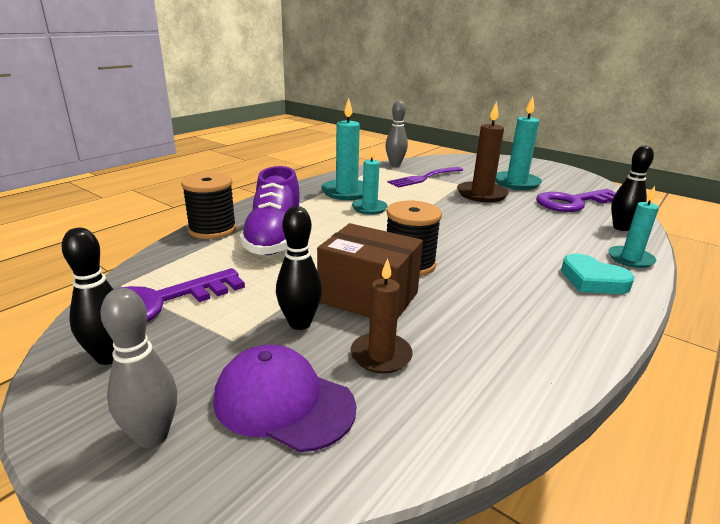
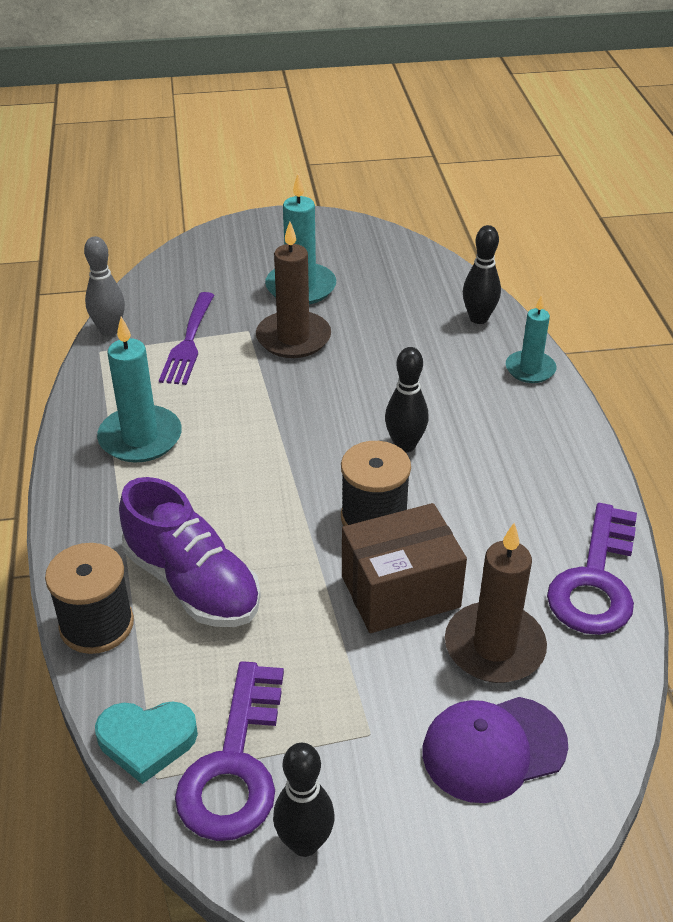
camera: 45 degrees left, 15 degrees up
grey bowling pin [100,288,177,448] -> none
black bowling pin [276,206,322,330] -> black bowling pin moved to [385,347,429,452]
brown candle [350,258,413,374] -> brown candle [445,523,547,683], size x1.54
turquoise candle [352,145,388,215] -> none
purple key [536,189,616,212] -> purple key moved to [547,503,637,635]
turquoise heart [561,254,635,294] -> turquoise heart moved to [95,701,198,784]

